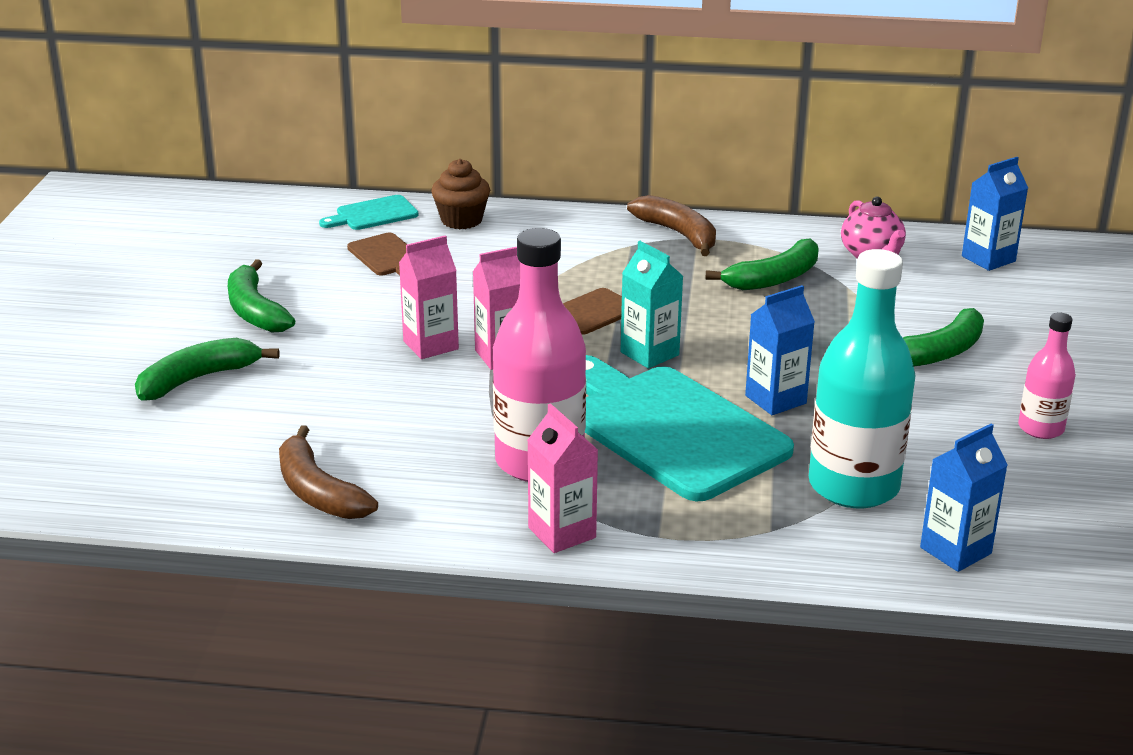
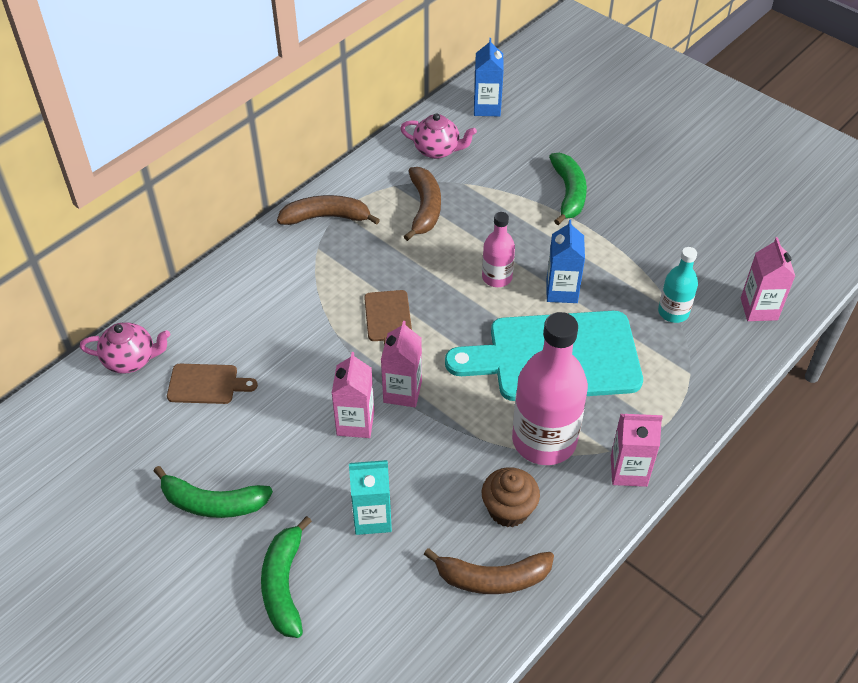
camera: 55 degrees left, 20 degrees up
turquoise cutting board [319,195,418,230] -> pink teapot [80,322,170,374]
brown cupcake [431,159,490,229] -> brown cupcake moved to [482,467,540,527]
turquoise carton [620,241,683,369] -> turquoise carton moved to [349,460,392,535]
green banana [705,238,819,290] -> brown banana [404,167,441,241]
turquoise bottle [809,249,916,508] -> turquoise bottle [658,247,698,323], size x0.53
blue carton [920,424,1008,572] -> pink carton [741,237,795,321]
pink bottle [1018,312,1076,439] -> pink bottle moved to [482,212,515,287]

